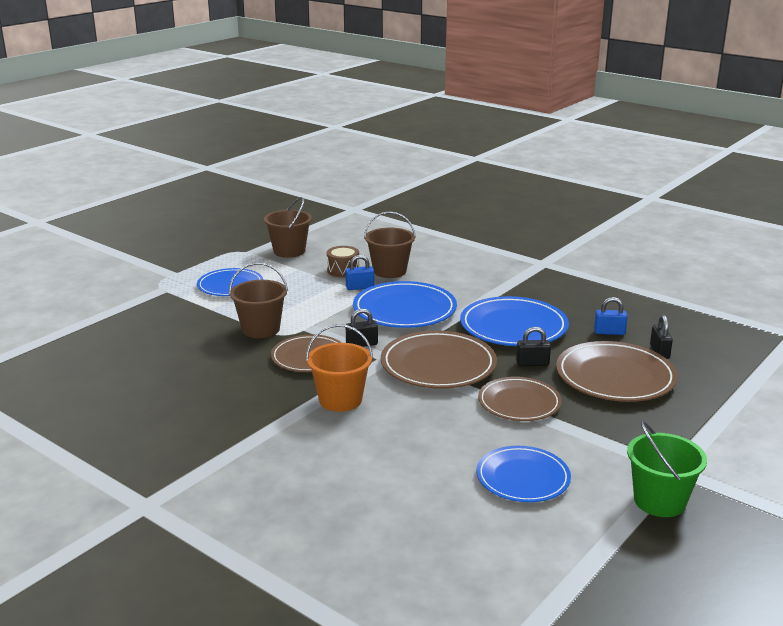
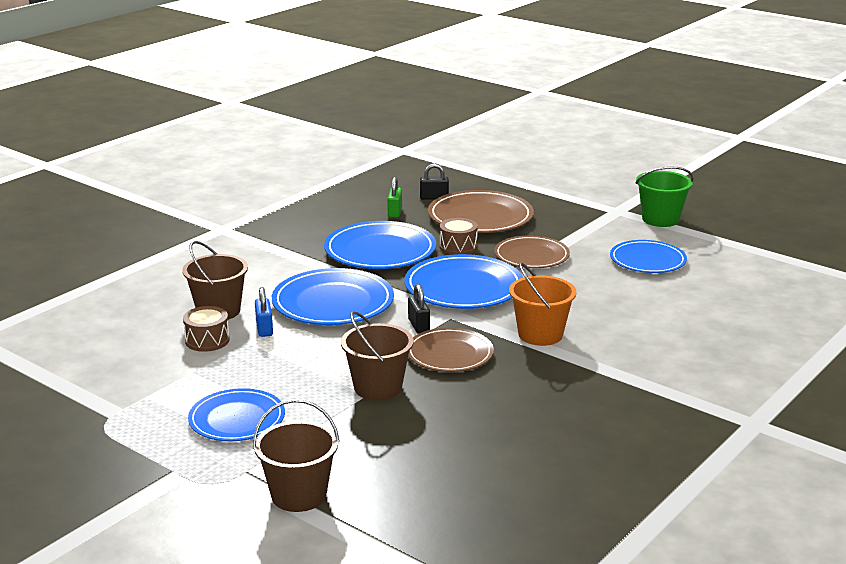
camera: 90 degrees left, 0 degrees up
brown bucket [264,197,312,258] -> brown bucket moved to [253,399,340,512]
brown plate [381,331,497,389] -> blue plate [404,254,523,309]
black padlock [516,327,551,366] -> brown drum [440,218,478,255]
blue padlock [594,297,628,335] -> green padlock [387,177,402,218]

